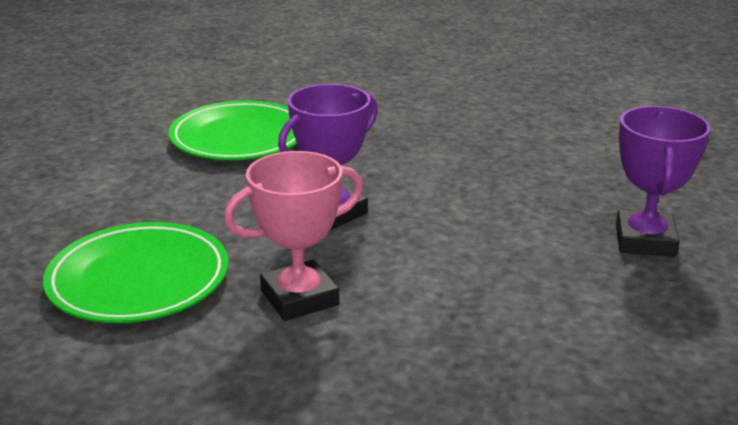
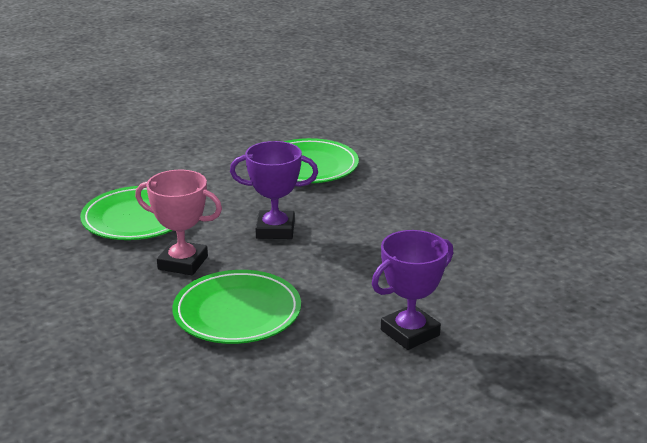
camera: 45 degrees right, 0 degrees up
none -> green plate [172,270,301,344]

